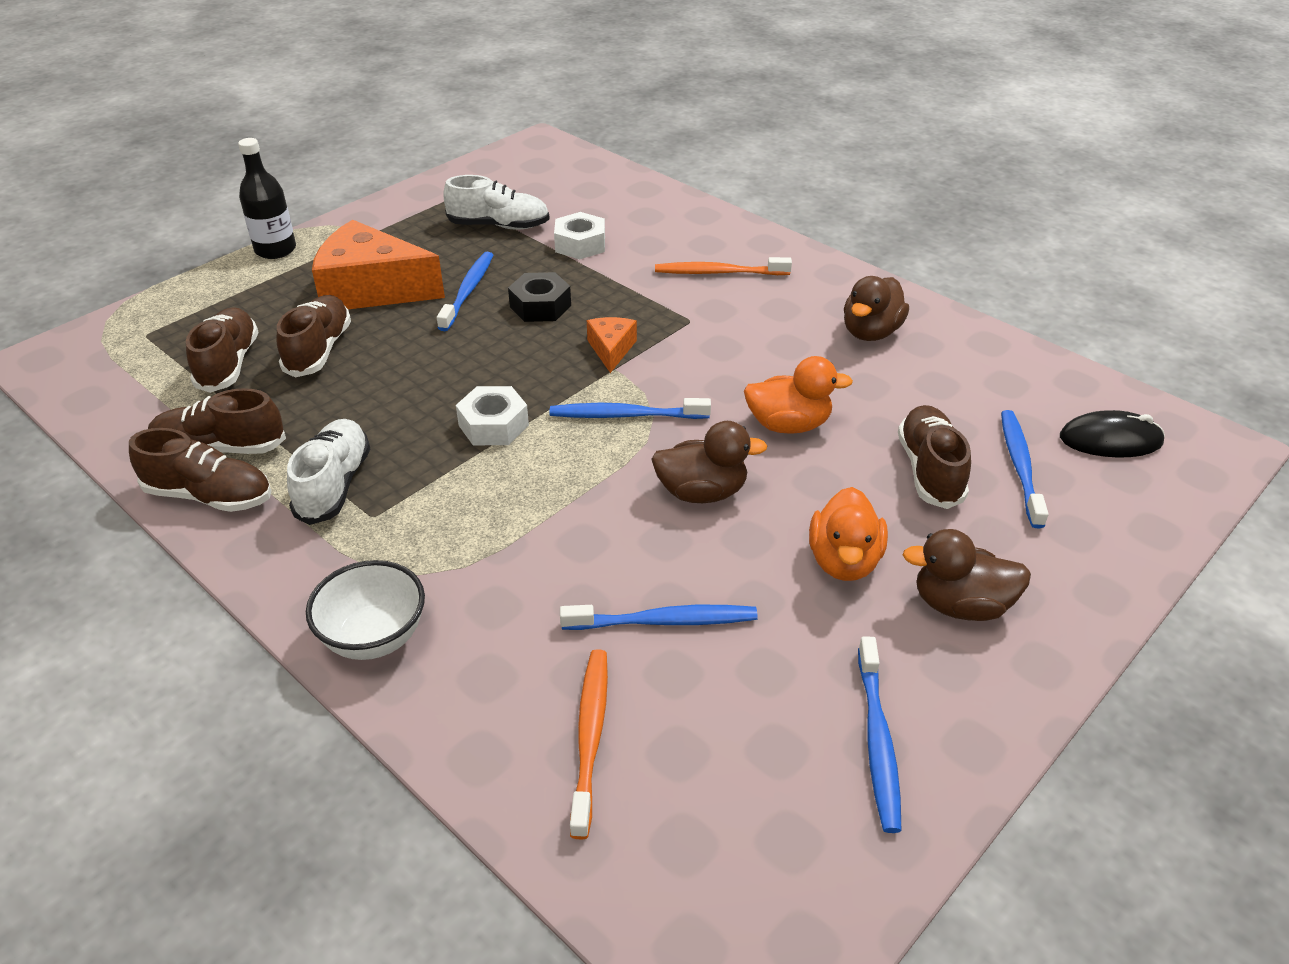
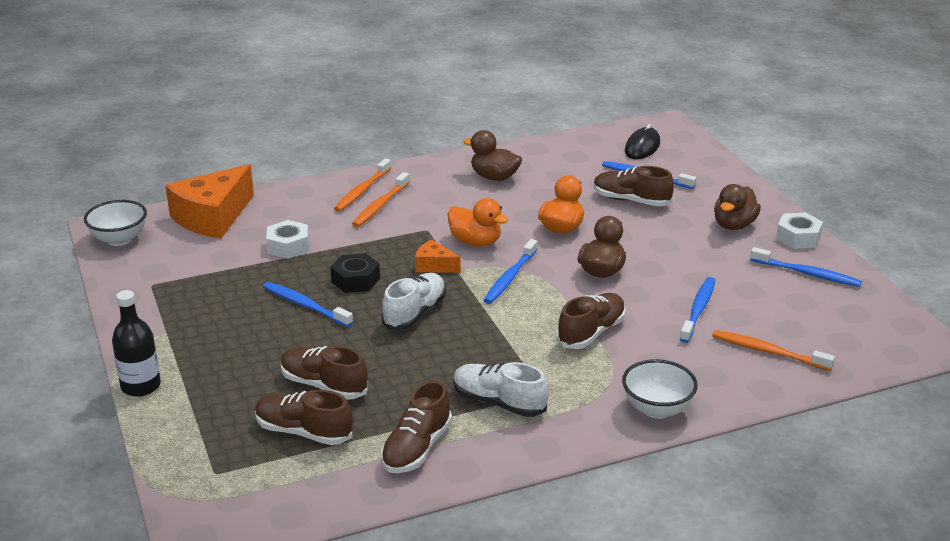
camera: 65 degrees left, 10 degrees down
brown shoe [129,428,271,512] -> brown shoe moved to [557,293,626,349]
orange cheese [312,220,445,309] -> orange cheese moved to [165,164,254,238]
white shoe [443,175,550,230] -> white shoe moved to [381,273,446,330]
white nut [456,386,529,445] -> white nut moved to [776,212,823,249]
orange duck [809,487,888,581] -> orange duck moved to [447,198,509,246]
brown duck [844,276,909,341] -> brown duck turned 150 degrees clockwise [463,130,522,181]
none -> white bowl [84,200,147,246]
none -> orange toothbrush [334,158,391,212]

